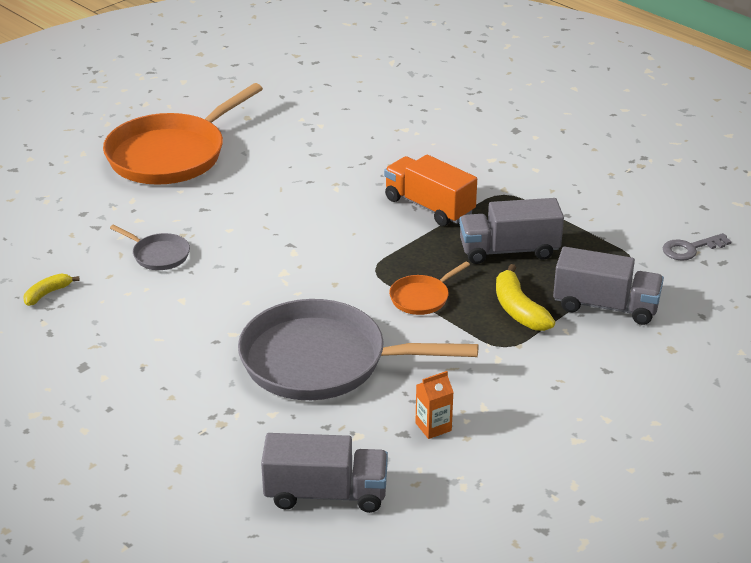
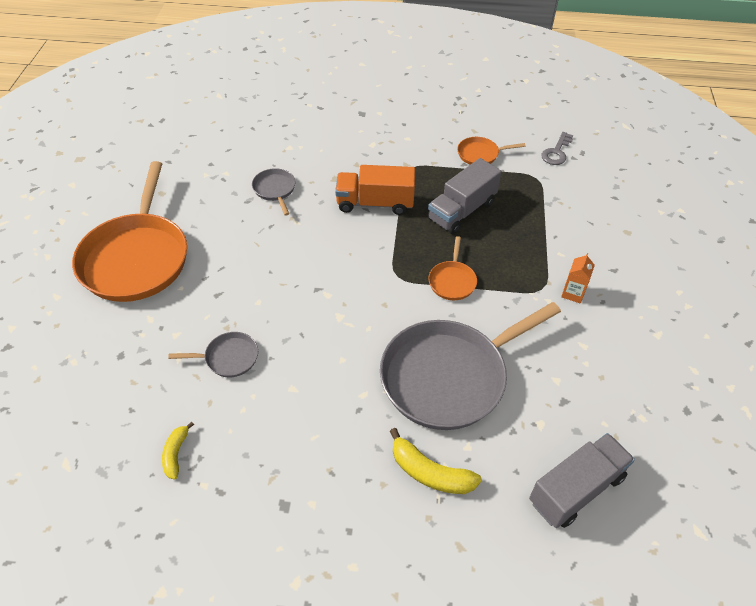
camera: 40 degrees left, 15 degrees up
orange carton [415,371,454,439] -> orange carton moved to [561,253,595,304]
yellow banana [496,264,555,331] -> yellow banana moved to [390,428,482,494]
grey truck [553,246,664,325] -> none
none -> grey pan [252,168,295,216]
none -> orange pan [457,137,526,165]

